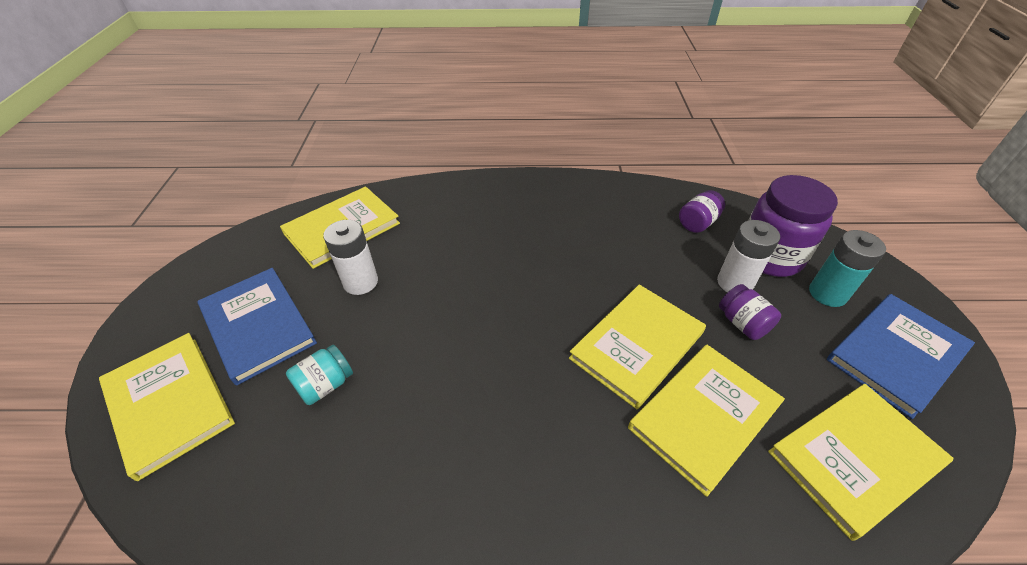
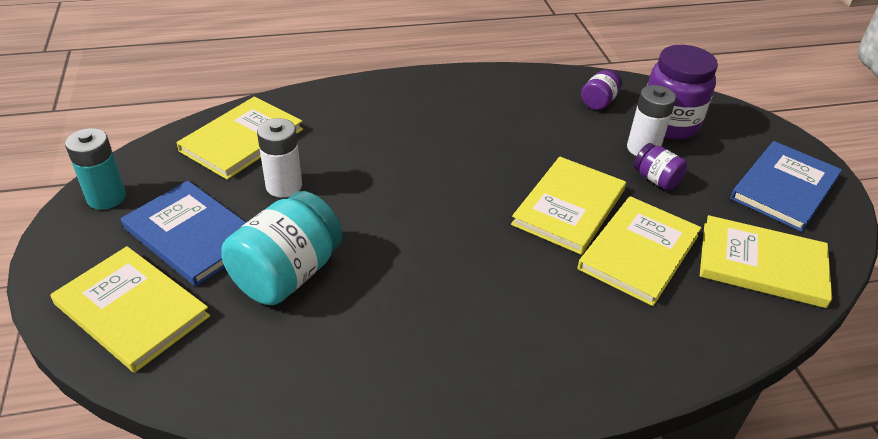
camera: 15 degrees left, 5 degrees down
turquoise jar [286,345,353,405] -> turquoise jar [221,191,343,305], size x1.94
yellow book [768,384,954,541] -> yellow book turned 60 degrees clockwise [700,215,832,308]
turquoise battery [809,230,886,307] -> turquoise battery moved to [65,128,126,210]

